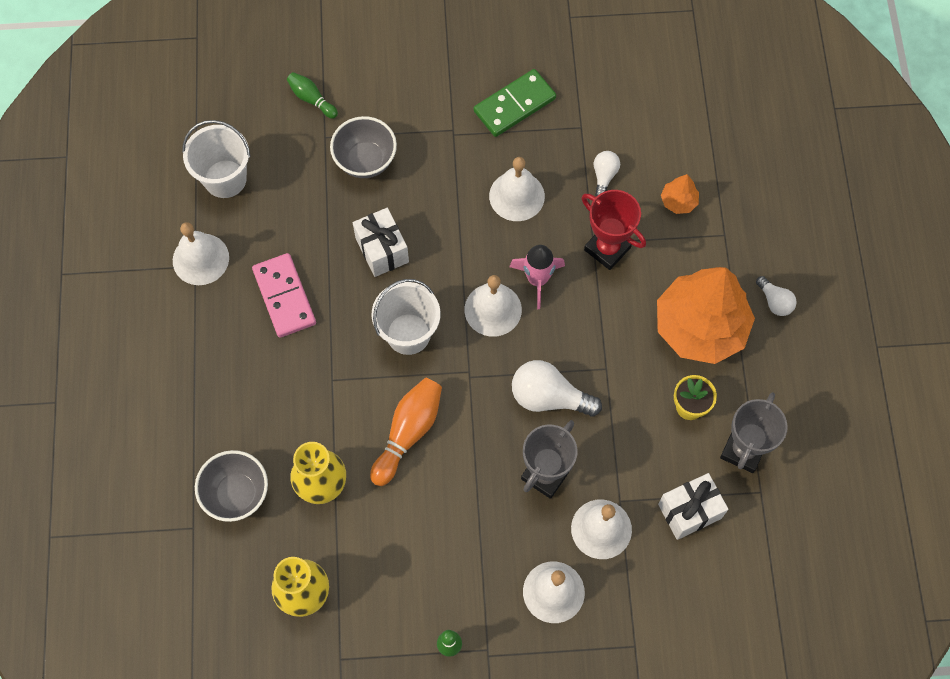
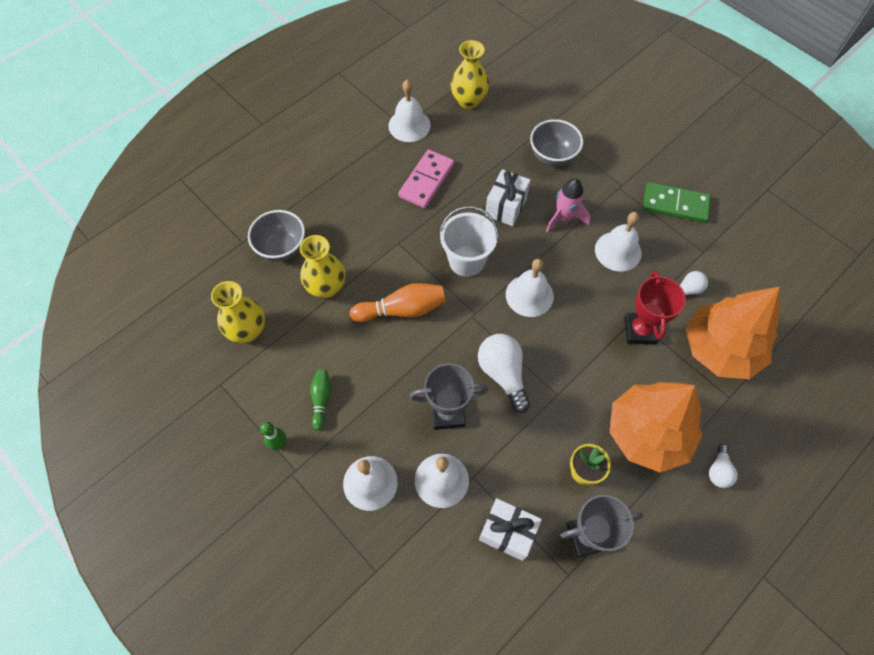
camera: 50 degrees right, 5 degrees down
white bucket [182,120,250,198] -> yellow vase [451,40,489,109]
green bowling pin [287,72,338,119] -> green bowling pin moved to [310,370,331,430]
pink rocket [509,245,565,309] -> pink rocket moved to [546,178,590,232]
orange tree [661,174,699,214] -> orange tree [686,287,780,379], size x2.44

